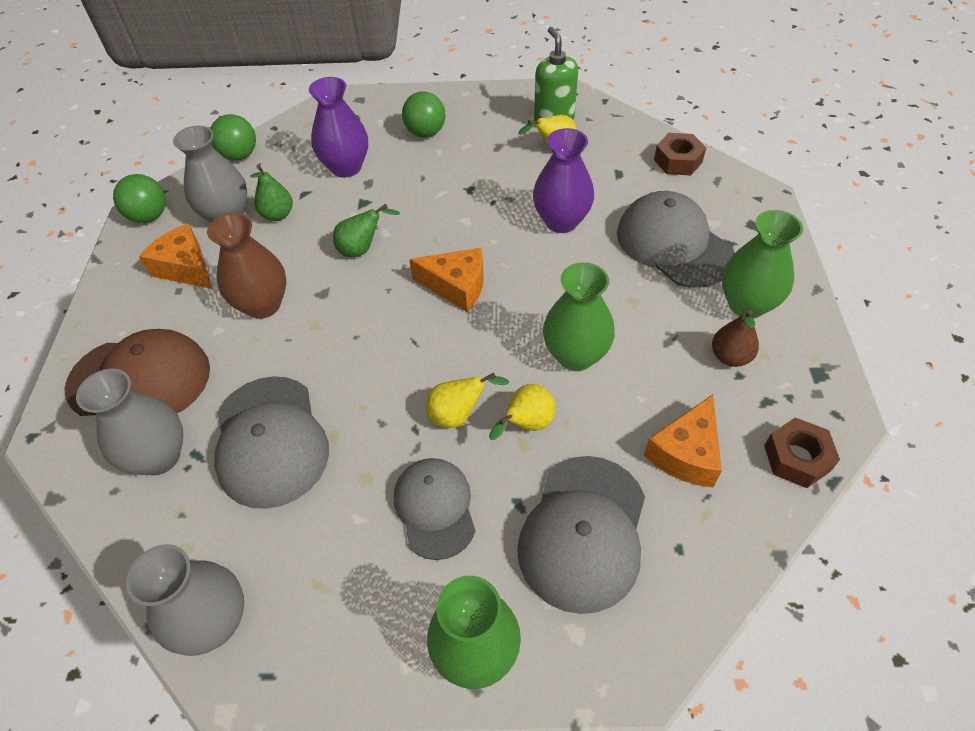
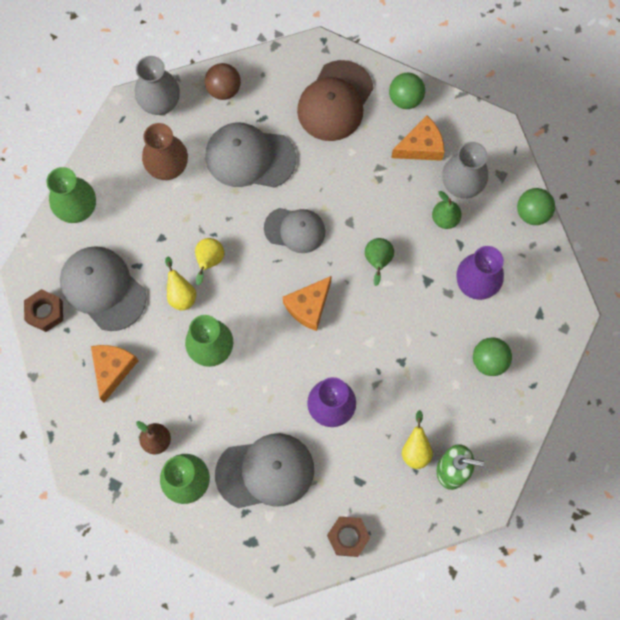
camera: 115 degrees right, 20 degrees up
grey vase [76,369,183,475] -> none
green ball [113,174,166,223] -> green ball moved to [389,73,425,109]
brown vase [207,213,287,319] -> brown vase moved to [142,123,188,180]
grey cap [394,458,475,560] -> grey cap moved to [264,208,325,253]
orange cheese [644,395,722,487] -> orange cheese turned 45 degrees clockwise [91,345,139,402]
brown nut [764,417,840,488] -> brown nut moved to [24,289,63,332]
none -> brown ball [205,63,241,100]

